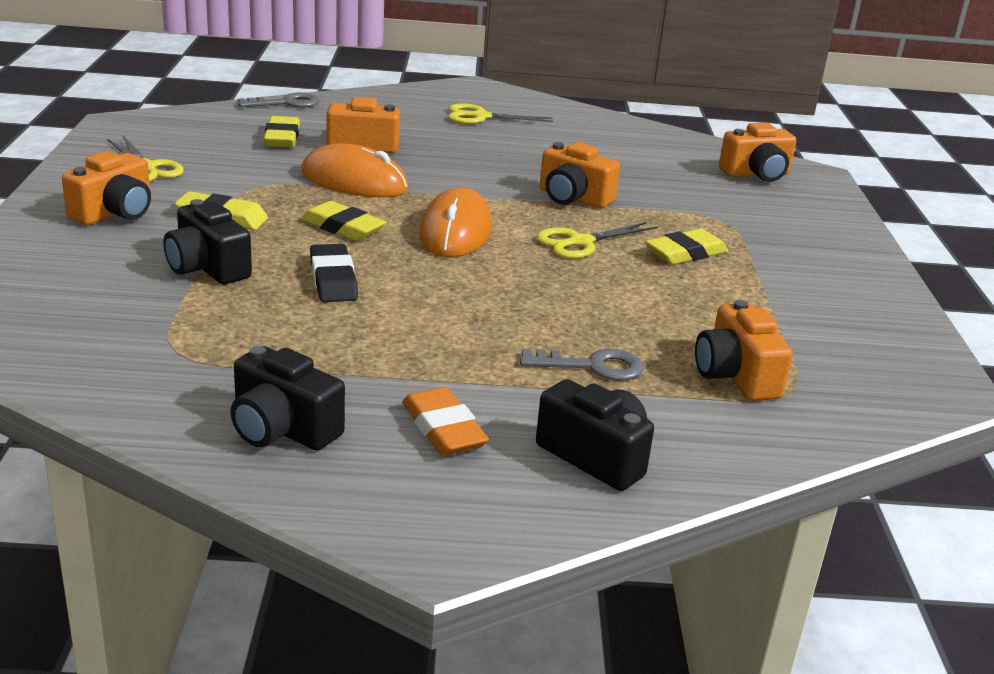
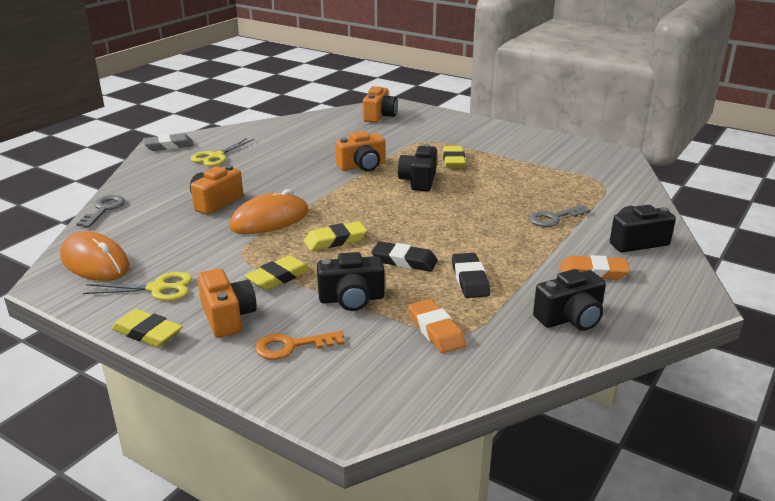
camera: 55 degrees left, 0 degrees up
yellow eraser [263,116,300,148] -> yellow eraser moved to [111,309,183,347]
orange mouse [419,187,492,257] -> orange mouse moved to [60,231,130,281]
grey key [520,349,643,381] -> grey key turned 150 degrees counterclockwise [529,205,590,227]
yellow scissors [536,222,658,259] -> black camera [398,144,437,191]
orange camera [695,300,793,401] -> none
none -> grey eraser [143,133,194,151]
none -> orange key [255,331,344,360]
none -> orange eraser [408,299,466,353]
none -> black eraser [452,253,490,298]

